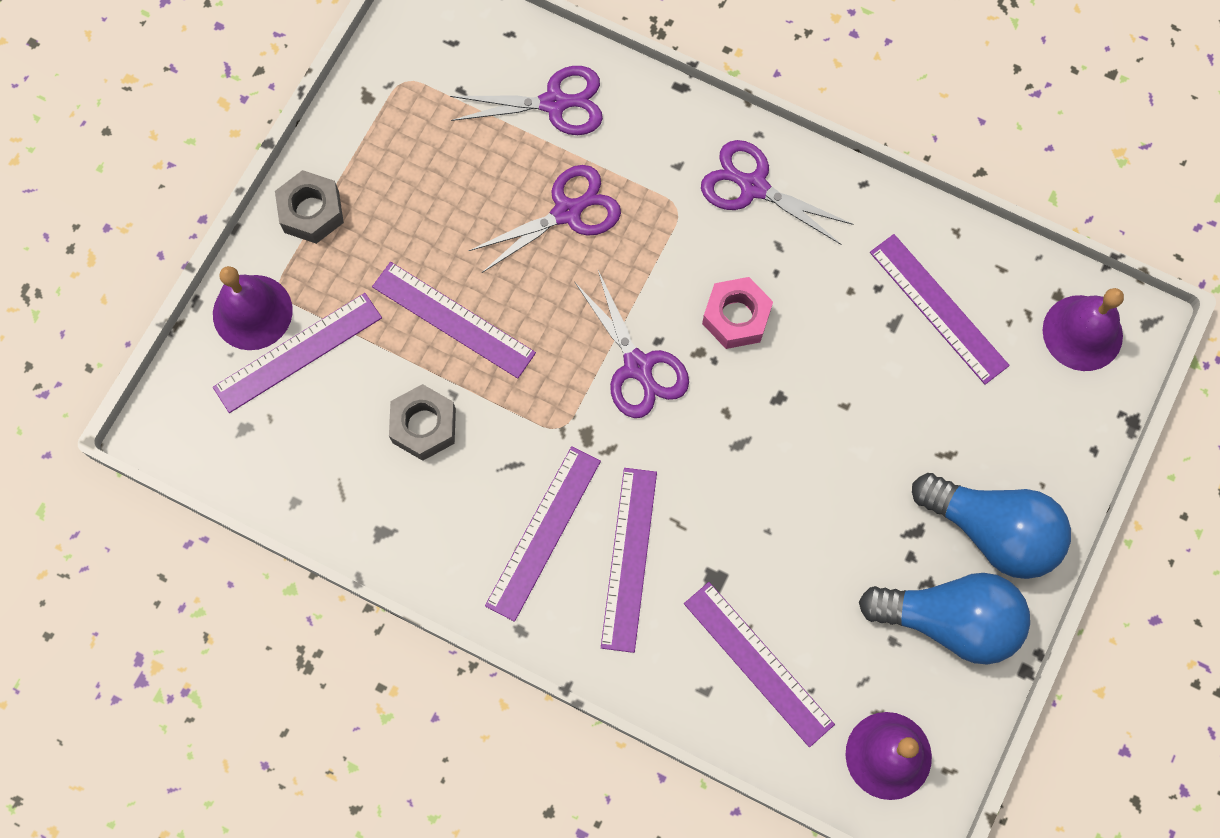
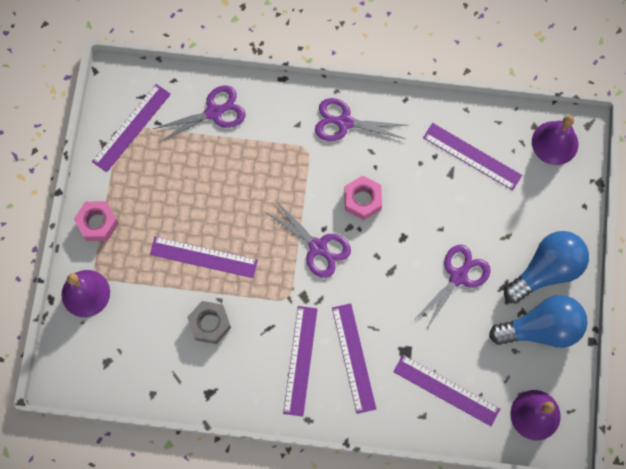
camera: 20 degrees left, 0 degrees up
purple ruler [213,293,382,413] -> purple ruler moved to [92,84,171,172]
grey nut [275,170,344,244] -> pink nut [74,201,119,241]
purple scissors [469,165,621,273] -> purple scissors moved to [413,245,491,330]
blue light bulb [912,473,1071,579] -> blue light bulb turned 45 degrees counterclockwise [504,231,589,304]

